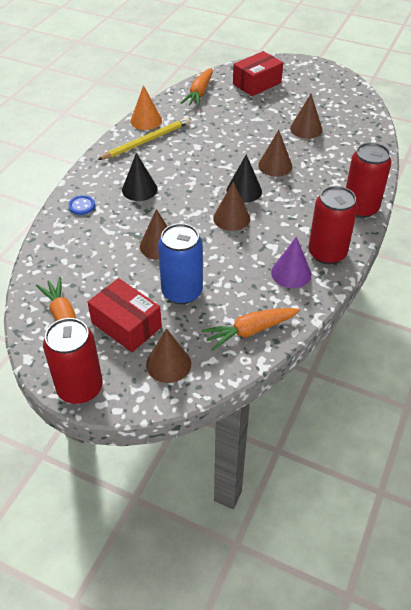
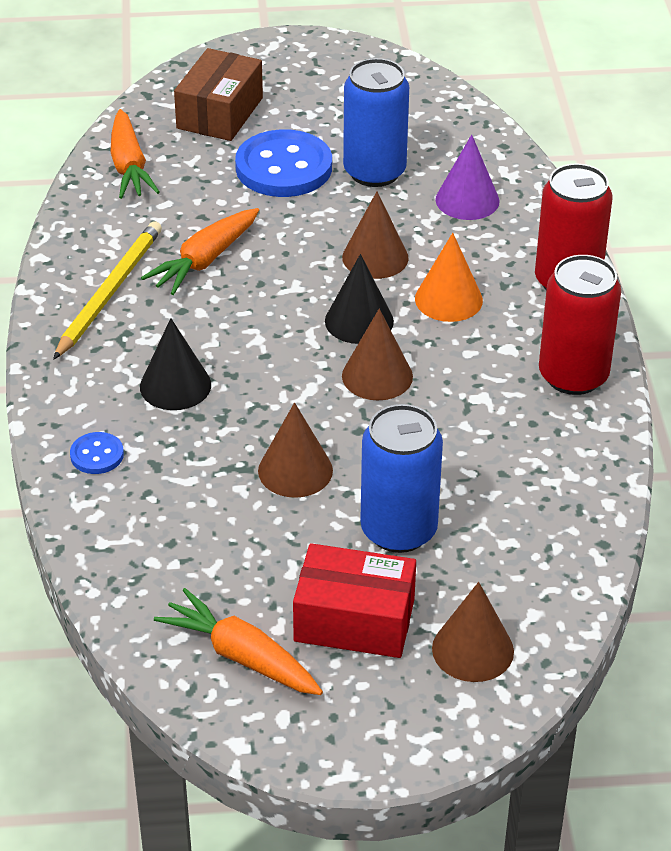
camera: 30 degrees left, 5 degrees down
red can [43,318,103,404] -> none
orange cone [130,85,162,130] -> orange cone moved to [415,233,483,322]
orange carrot [202,308,300,351] -> orange carrot moved to [141,208,259,295]
red box [233,51,283,96] -> brown box [174,48,263,141]
purple cone [271,237,312,288] -> purple cone moved to [435,135,500,220]
brown cone [290,94,323,139] -> blue can [343,58,409,187]
none -> blue button [235,129,332,197]

